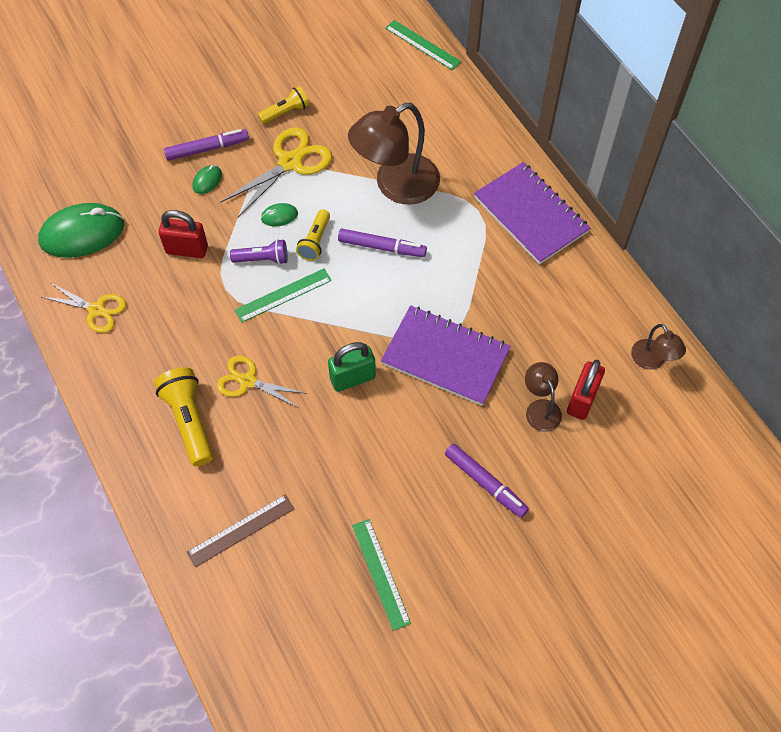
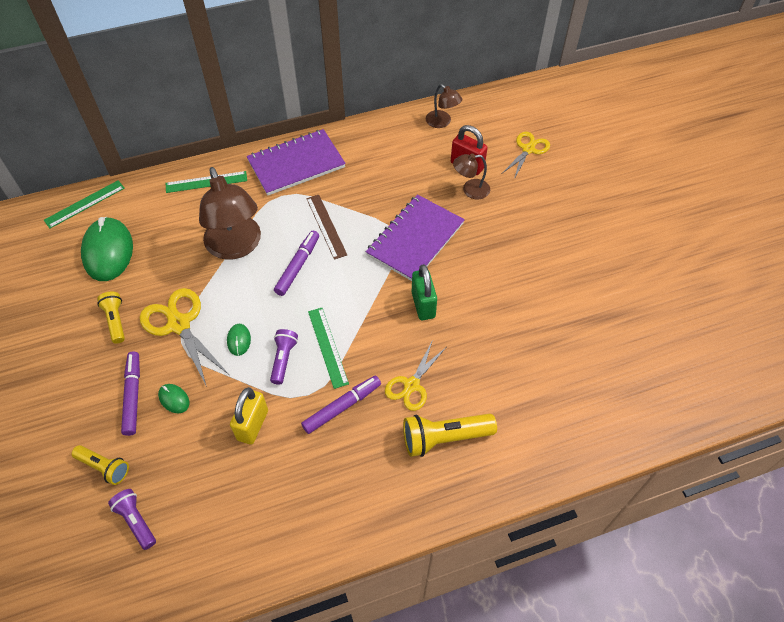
camera: 80 degrees left, 5 degrees down
green mouse [38,203,124,258] -> green mouse moved to [81,217,133,281]
yellow scissors [42,283,126,333] -> yellow scissors moved to [502,132,550,179]
red padlock [159,210,208,258] -> yellow padlock [230,387,268,445]
brown ruler [187,494,294,567] -> brown ruler moved to [306,195,347,260]
yellow flashlight [296,209,330,261] -> yellow flashlight moved to [72,445,129,485]
green ruler [352,519,411,631] -> green ruler moved to [166,171,247,193]
purple marker [445,444,529,518] -> purple marker moved to [301,376,381,434]
brown lamp [631,324,686,369] -> brown lamp turned 60 degrees clockwise [426,84,462,128]
none -> purple flashlight [108,489,156,550]

